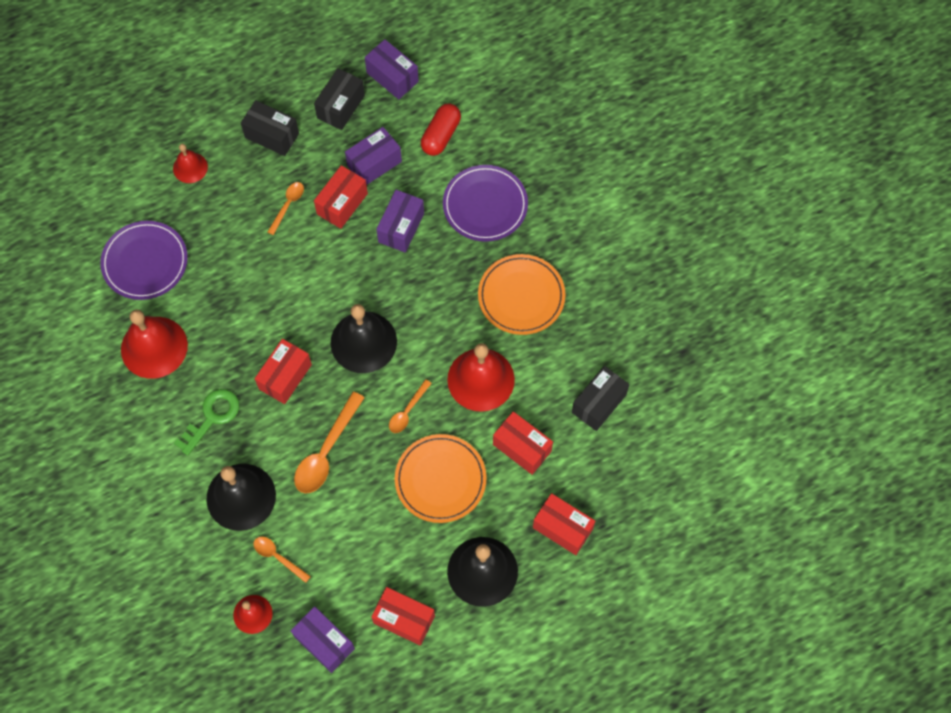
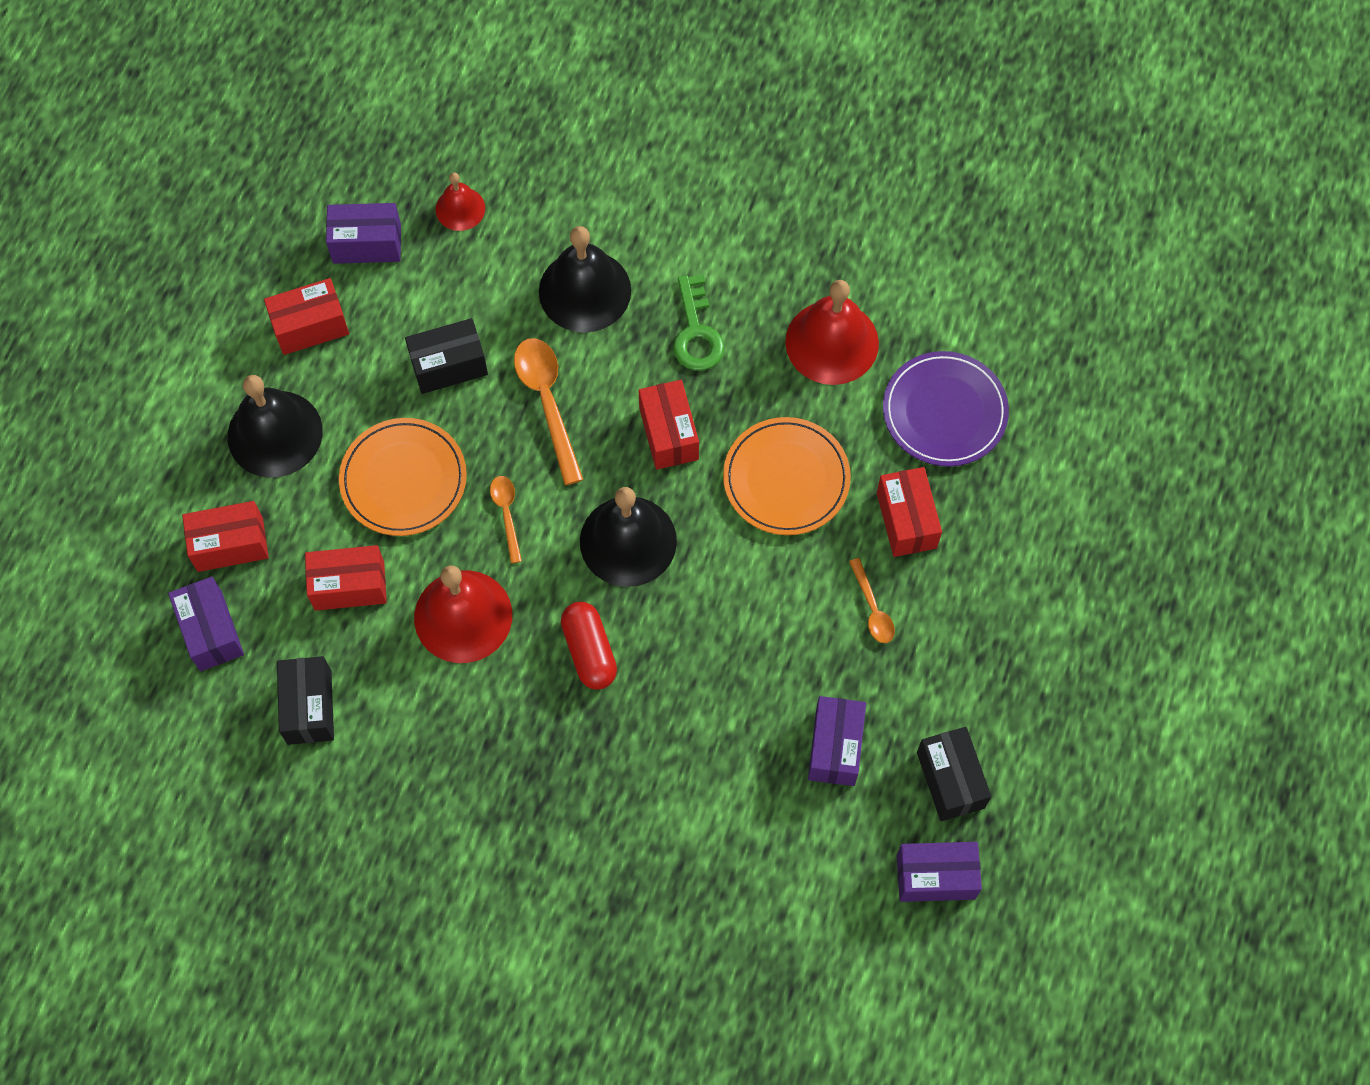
camera: 135 degrees right, 0 degrees up
red bell [173,144,208,183] -> none
black box [241,100,299,156] -> black box moved to [405,318,488,394]
orange spoon [253,537,311,583] -> none
red box [314,165,368,229] -> red box moved to [877,467,942,557]
purple box [376,190,424,253] -> purple box moved to [168,577,244,671]
red capsule [421,103,461,156] -> red capsule moved to [561,602,617,690]
purple plate [443,165,528,242] -> none
orange plate [478,254,566,335] -> orange plate moved to [723,417,851,535]

